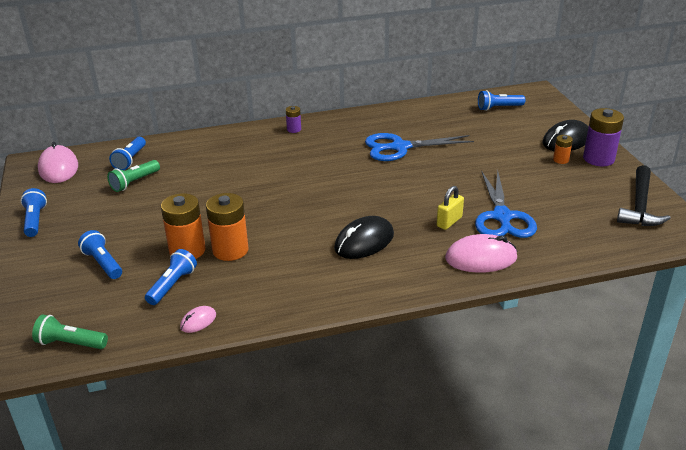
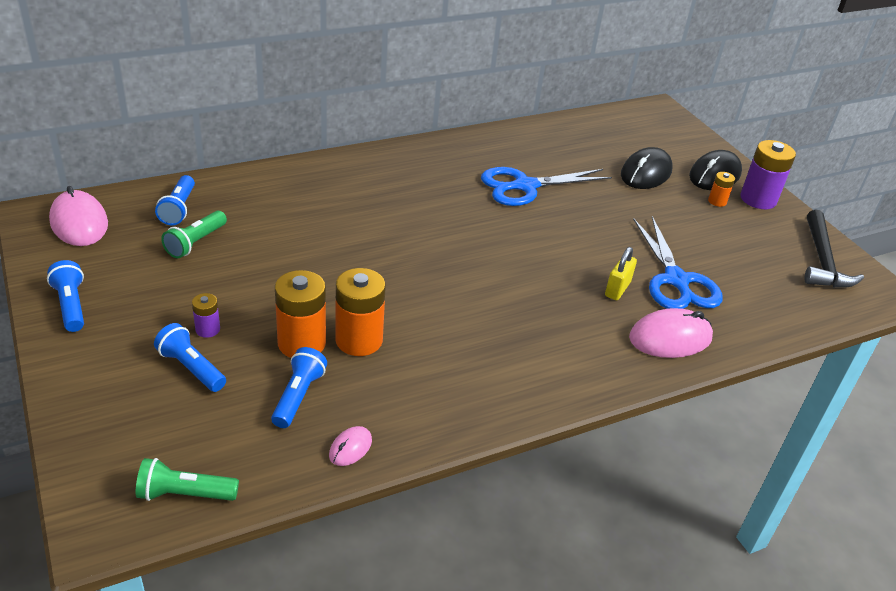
camera: 15 degrees left, 5 degrees up
purple battery [286,106,301,133] -> purple battery moved to [192,293,220,338]
black mouse [334,216,394,259] -> black mouse moved to [621,147,673,189]
blue flashlight [478,90,525,111] -> none

